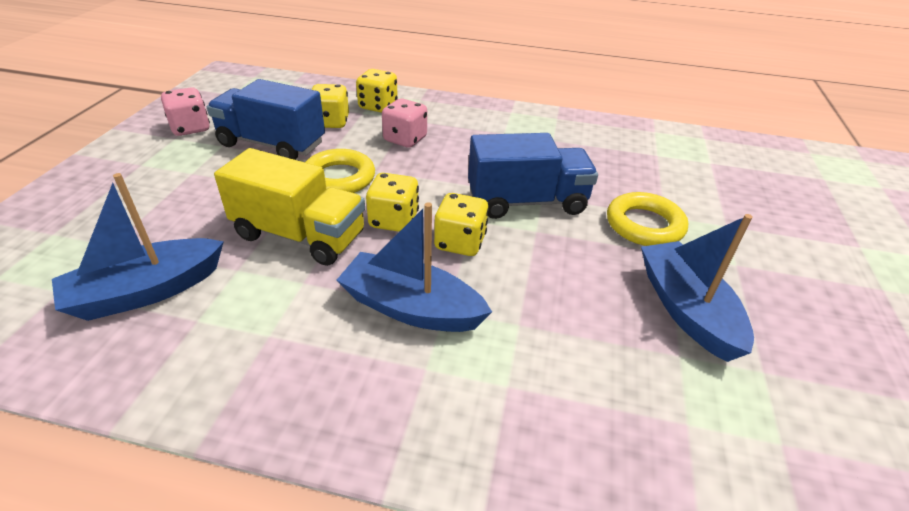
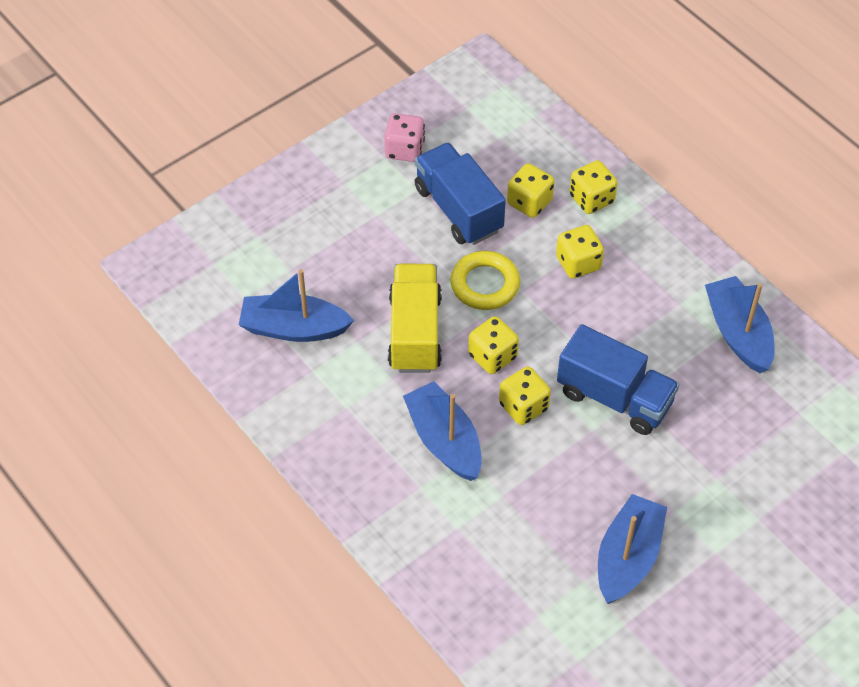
camera: 40 degrees right, 15 degrees up
yellow truck [214,148,365,266] -> yellow truck turned 150 degrees counterclockwise [388,264,442,373]
pink dice [382,98,427,148] -> yellow dice [556,225,604,279]
yellow ring [607,192,688,246] -> none
none -> blue boat [705,276,775,373]

